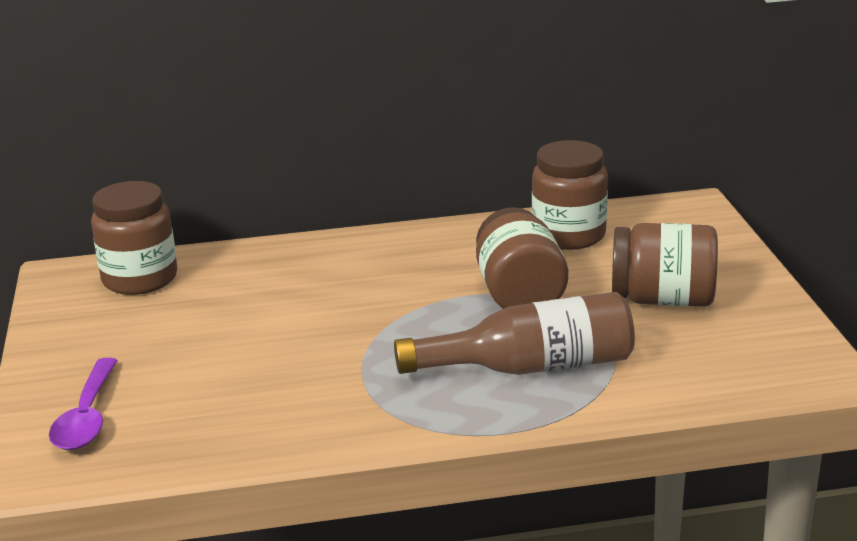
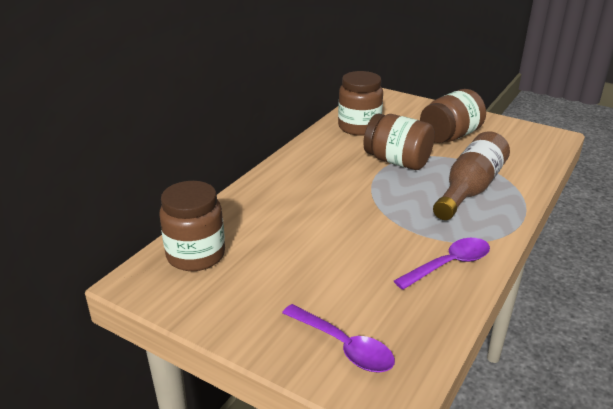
camera: 50 degrees left, 5 degrees up
none -> purple spoon [394,238,490,290]

